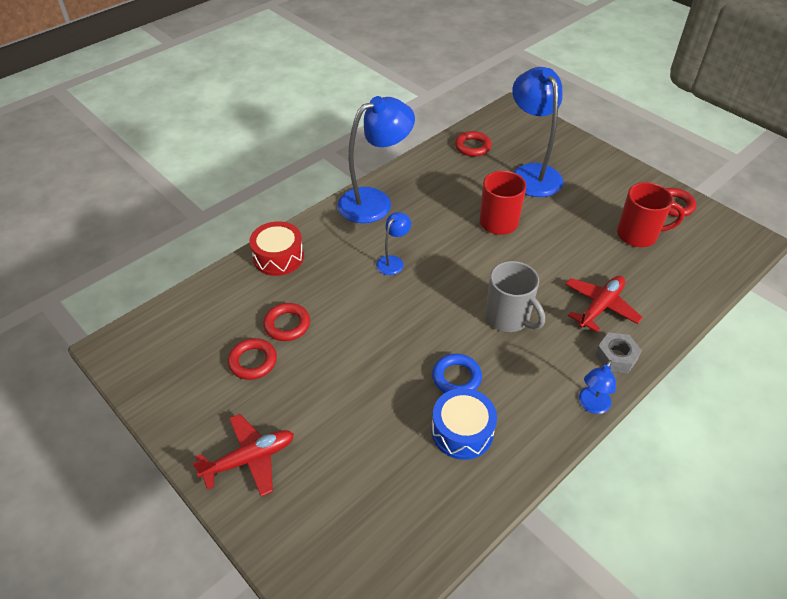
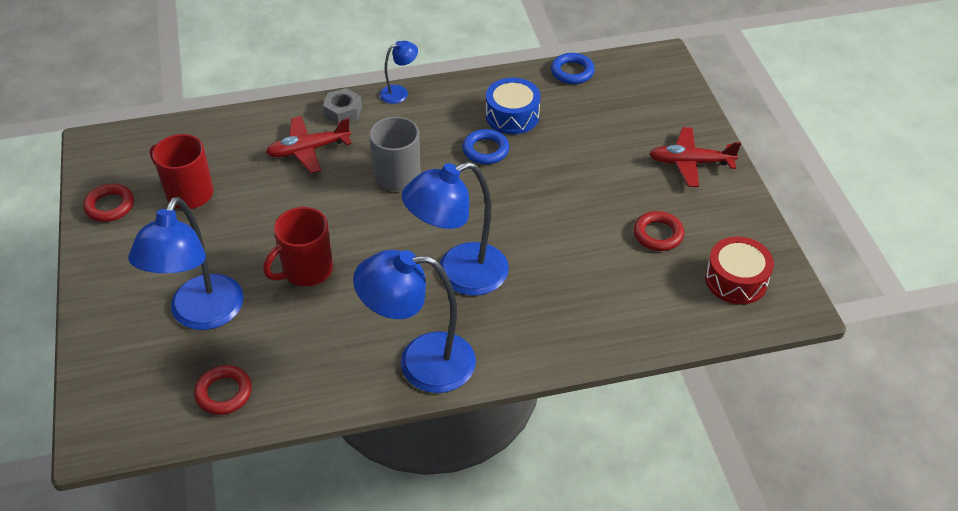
camera: 150 degrees left, 0 degrees up
red drum [249,221,304,276] -> red drum moved to [705,236,774,304]
red ring [263,303,310,341] -> none
blue lamp [376,212,411,275] -> blue lamp [402,162,509,296], size x2.13
none -> blue ring [551,53,595,84]

